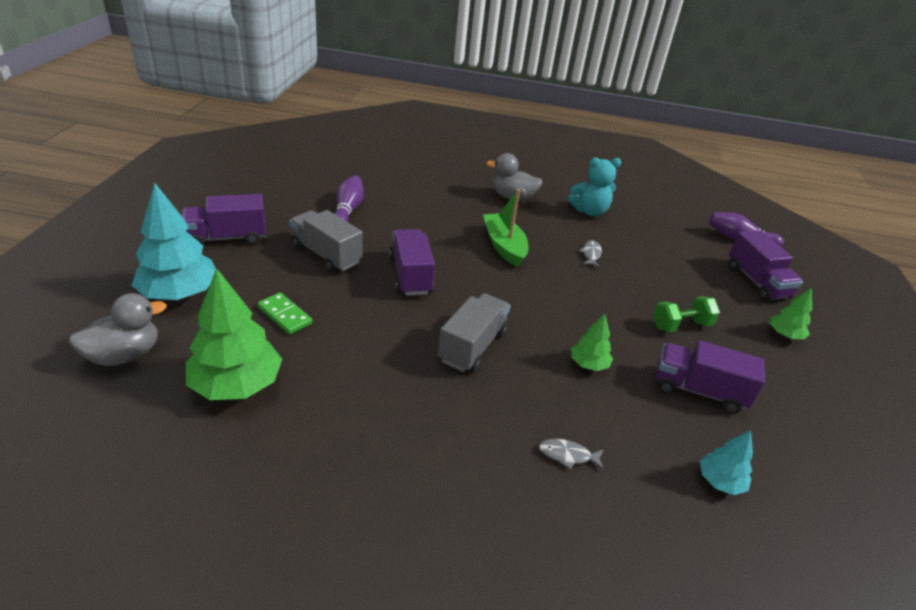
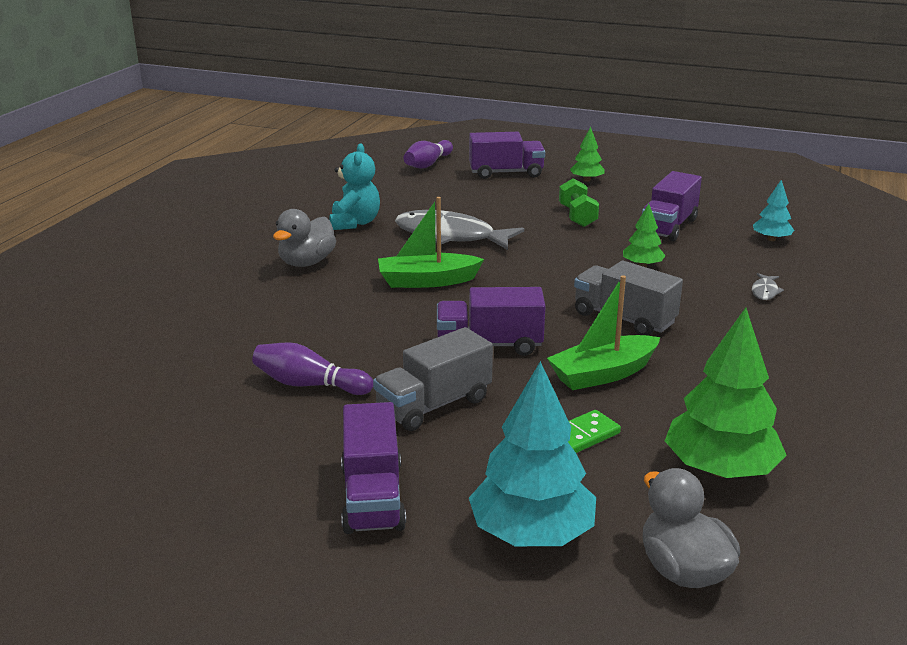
camera: 75 degrees left, 10 degrees down
grey fish [579,241,602,267] -> grey fish [395,210,524,250], size x2.45
none -> green boat [547,275,660,390]

